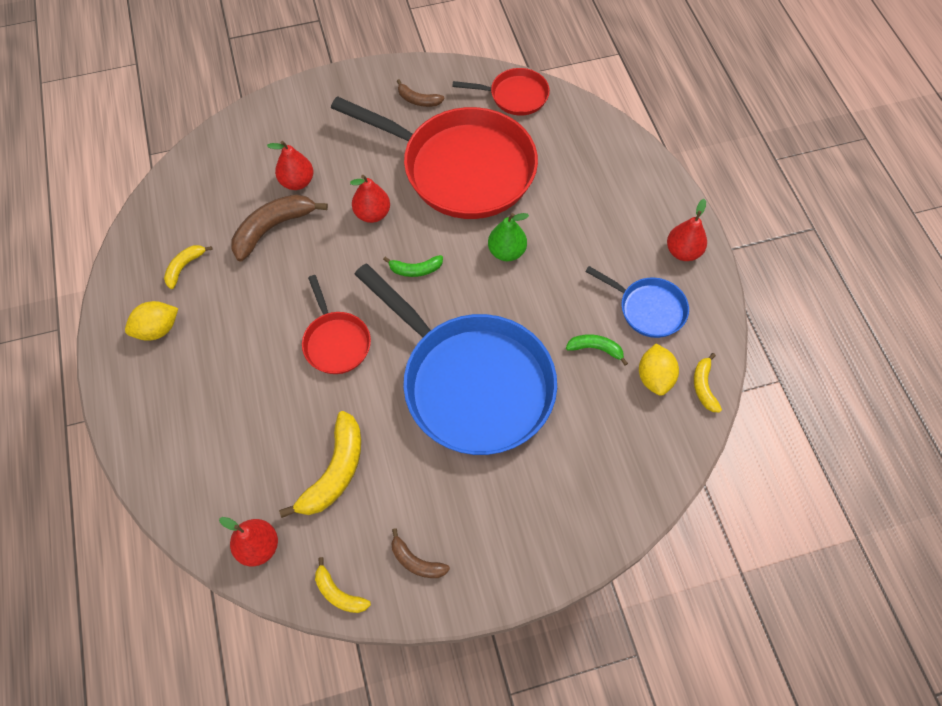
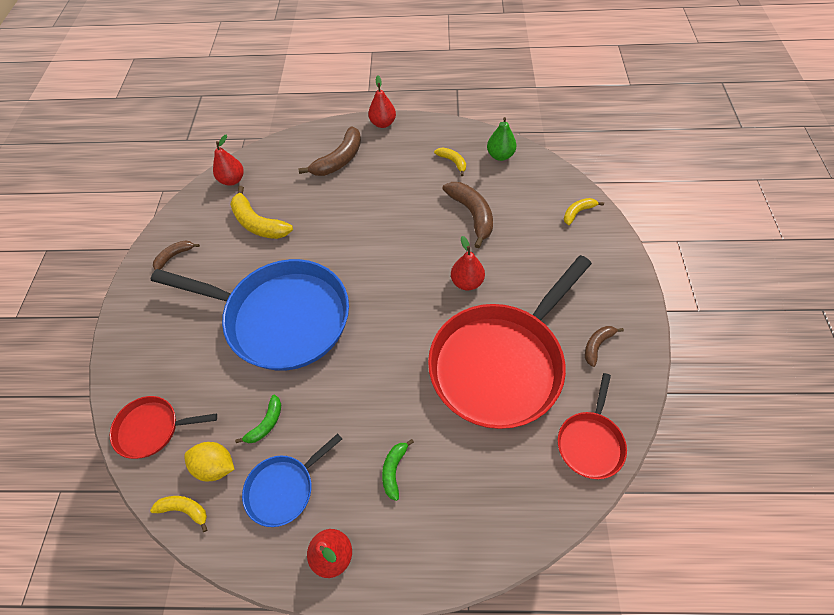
camera: 110 degrees right, 5 degrees down
yellow lemon [125,301,178,341] -> none
red pear [267,141,313,190] -> red pear moved to [368,75,396,128]
red pan [302,275,371,374] -> red pan moved to [110,396,217,459]
yellow banana [315,557,371,613] -> yellow banana moved to [564,198,604,225]
blue pan [355,264,557,455] -> blue pan turned 135 degrees counterclockwise [151,259,349,371]
green banana [383,255,443,277] -> green banana moved to [382,439,414,501]
green pear [488,213,529,261] -> green pear moved to [487,117,517,161]
none -> brown banana [298,126,361,176]

